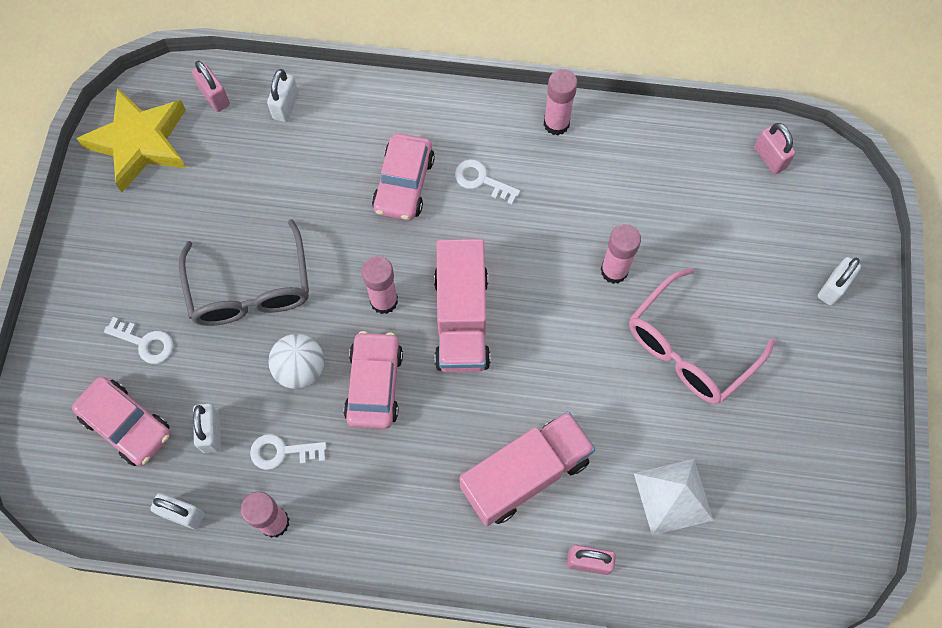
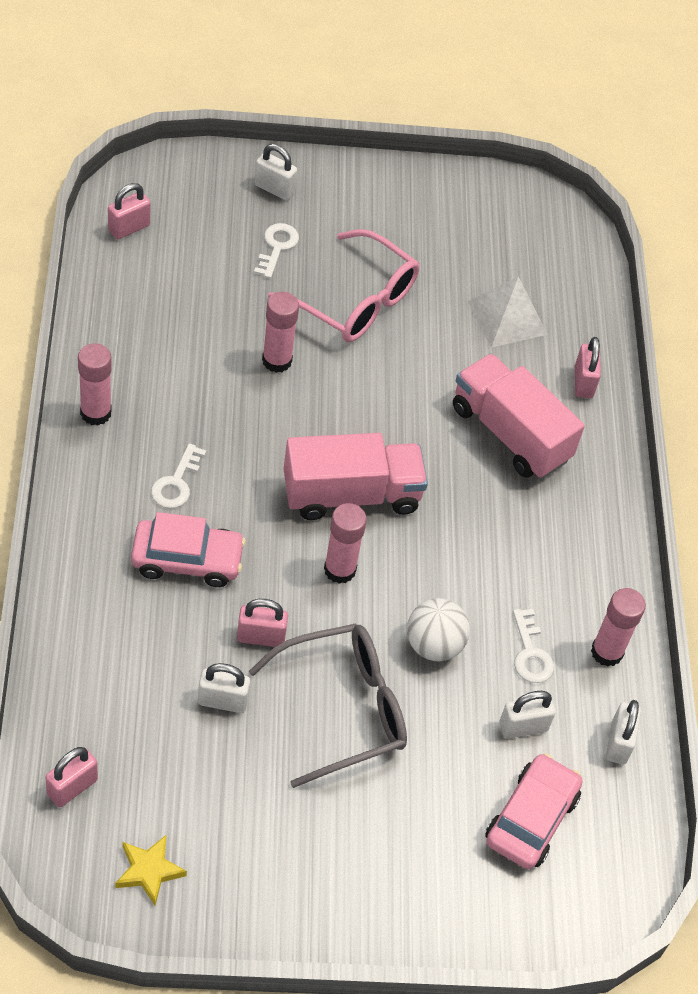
camera: 105 degrees left, 15 degrees down
yellow star [76,88,186,192] -> yellow star [115,835,187,906], size x0.48
white key [104,317,173,364] -> white key moved to [254,223,299,279]
white padlock [267,69,299,122] -> white padlock moved to [198,663,250,713]
pink car [344,331,403,429] -> none
none -> pink padlock [237,599,288,647]

